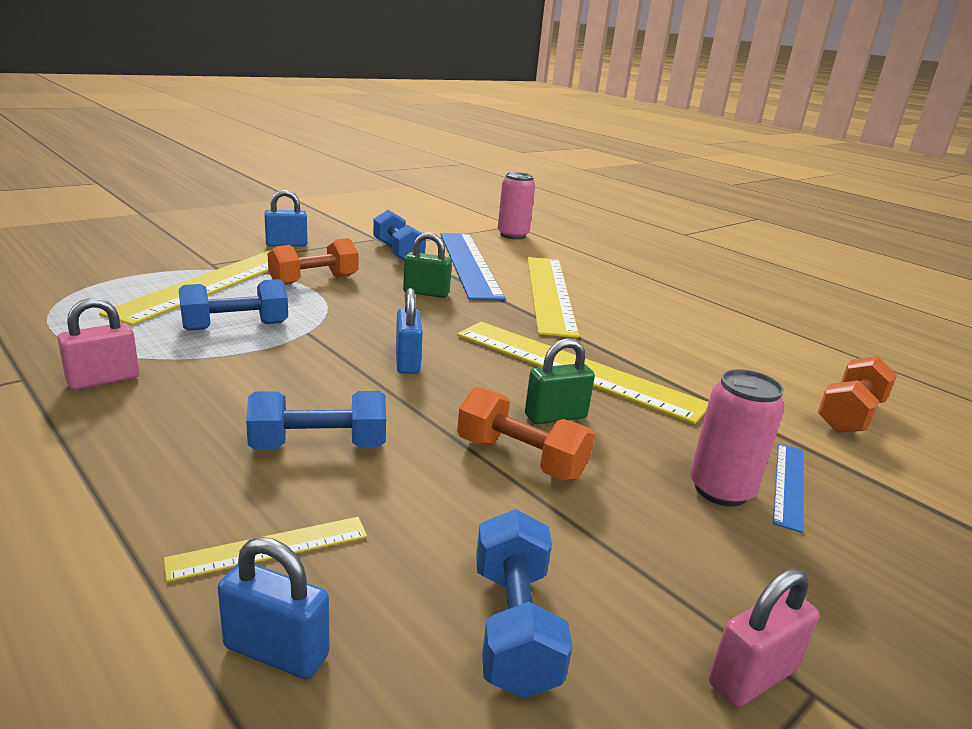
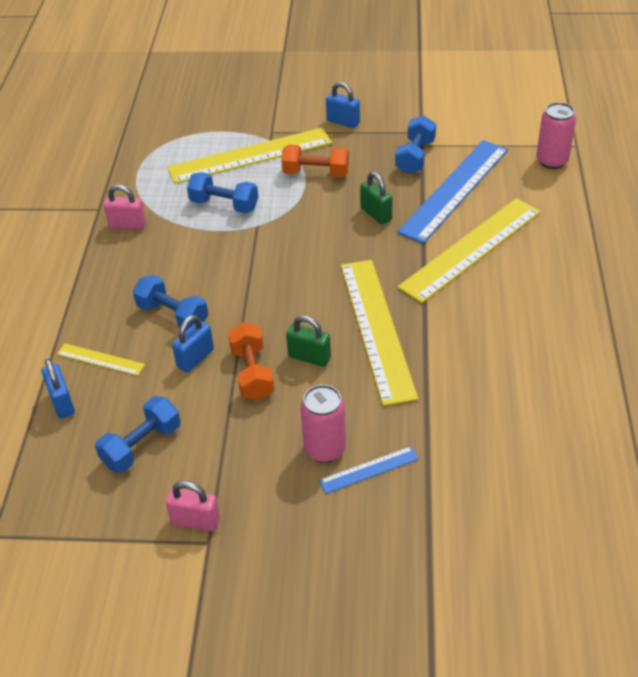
camera: 50 degrees right, 20 degrees up
blue padlock [396,288,423,374] -> blue padlock moved to [172,315,214,373]
orange dumbbell [817,356,897,433] -> none

